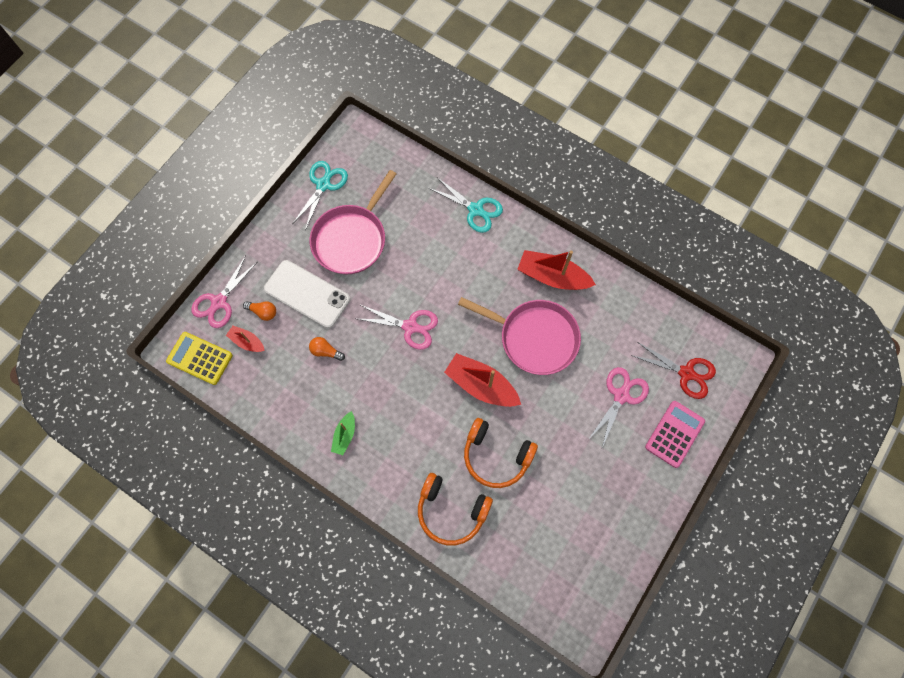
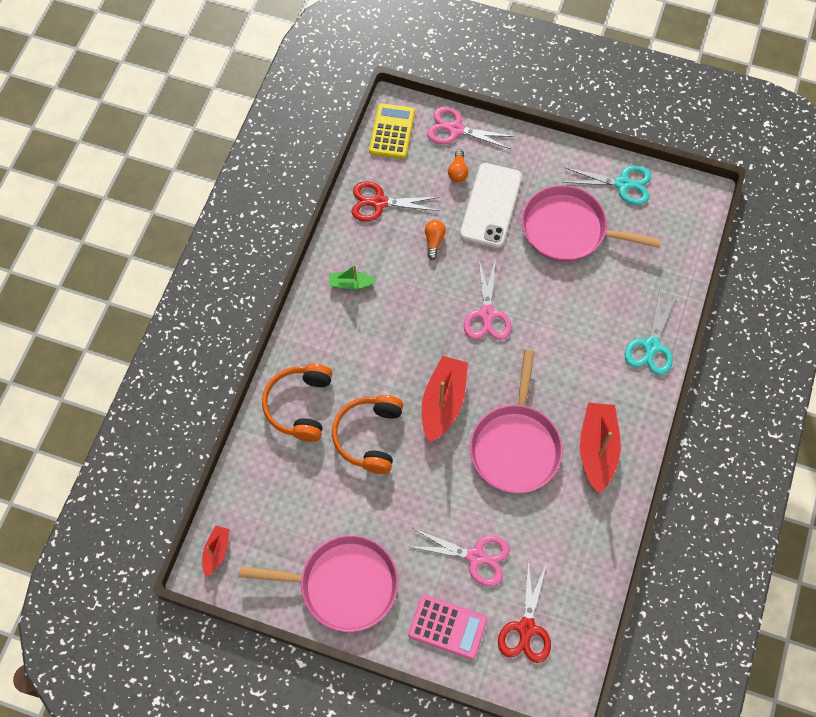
camera: 75 degrees right, 5 degrees down
red boat [226,326,265,352] -> red boat moved to [202,526,230,577]
none -> pink pan [239,535,398,632]
none -> red scissors [351,181,440,222]

